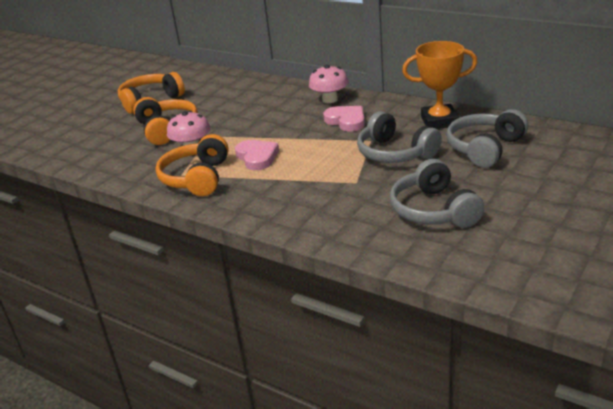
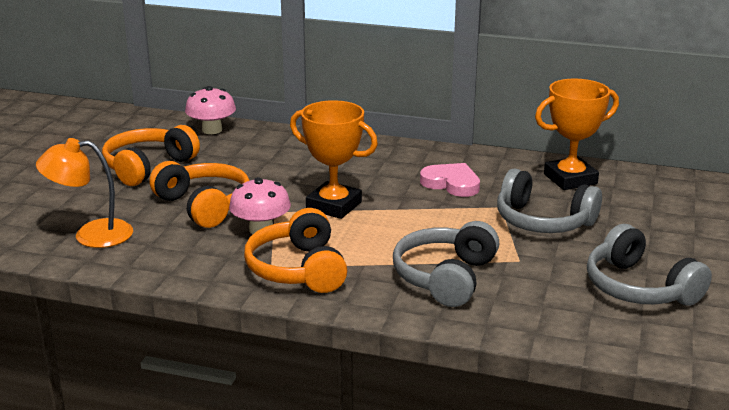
camera: 20 degrees left, 5 degrees down
pink heart [235,140,279,170] -> none
pink mushroom [309,65,349,103] -> pink mushroom moved to [185,86,236,134]
grey headphones [446,109,528,168] -> grey headphones moved to [393,221,499,307]
none -> orange lamp [36,138,133,248]
none -> orange trophy [290,100,378,219]

